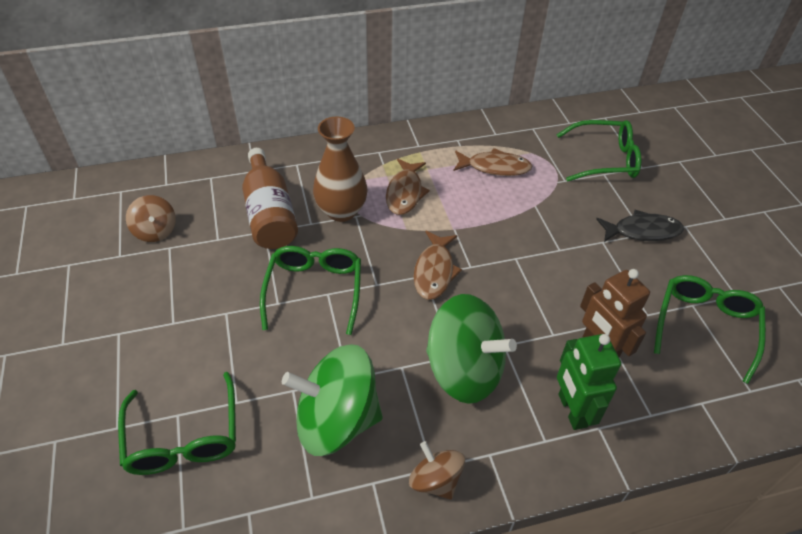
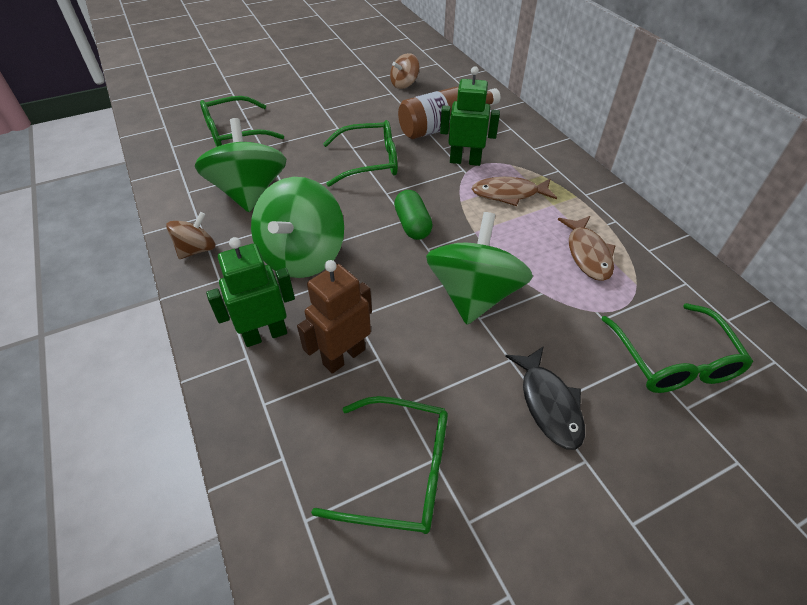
camera: 80 degrees right, 0 degrees up
brown vase [313,116,368,222] -> green robot [440,66,500,166]
brown fish [414,231,462,300] -> green capsule [394,190,433,240]
none -> green spinning top [426,212,533,324]

